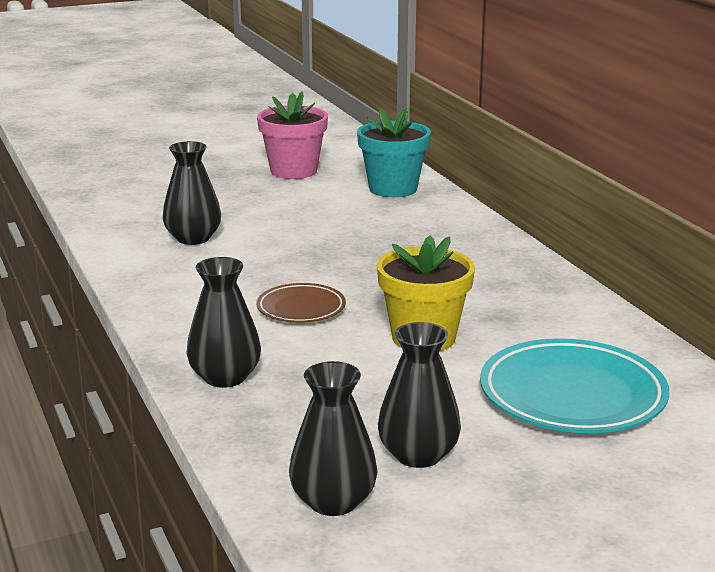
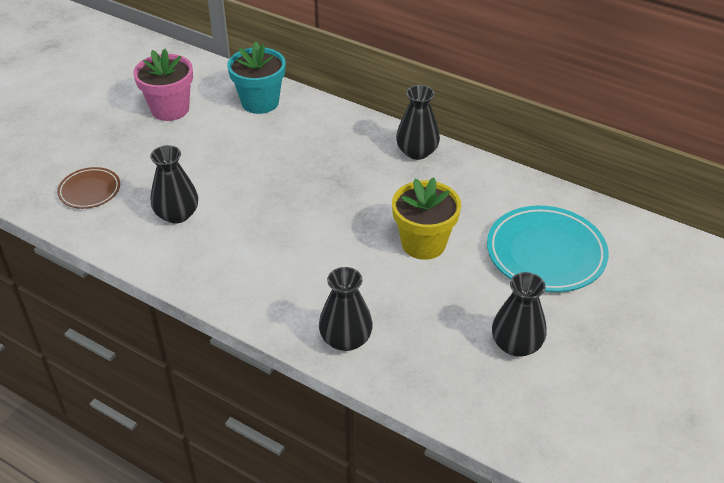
camera: 35 degrees left, 20 degrees up
brown plate [256,283,346,323] -> brown plate moved to [57,167,120,209]
black vase [289,361,378,516] -> black vase moved to [396,85,440,160]

